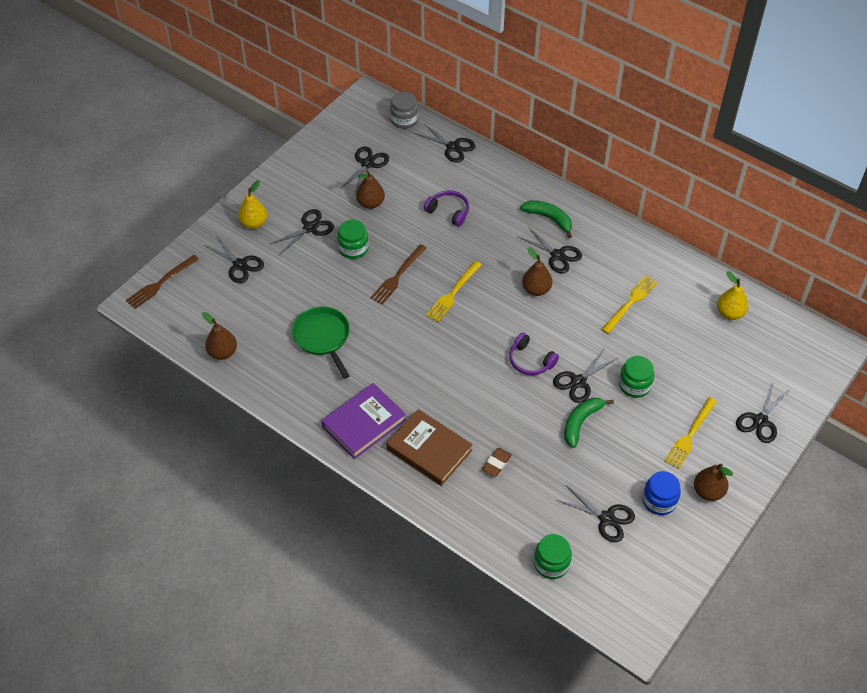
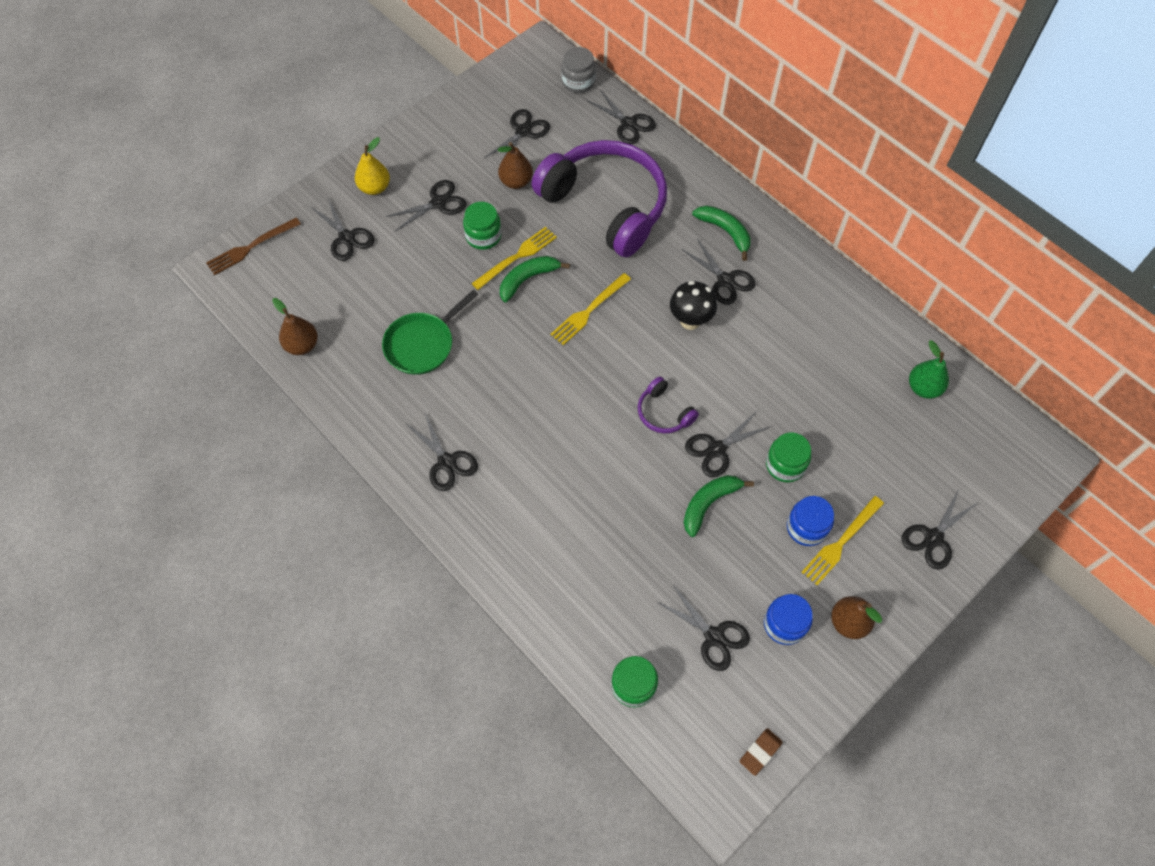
camera: 10 degrees right, 10 degrees up
green pan [292,306,350,379] -> green pan turned 120 degrees counterclockwise [382,290,479,375]
purple book [321,383,406,459] -> black scissors [407,413,478,491]
brown fork [370,244,427,305] -> green banana [500,256,570,302]
brown book [387,409,473,486] -> none
purple headphones [424,190,469,227] -> purple headphones [532,140,667,257], size x2.43
brown eraser [482,448,512,477] -> brown eraser moved to [740,728,783,776]
brown pear [522,247,552,296] -> black mushroom [670,281,717,330]
yellow fork [601,275,658,334] -> yellow fork moved to [471,227,557,290]
yellow pear [717,271,749,320] -> green pear [909,340,949,399]
none -> blue jar [787,496,834,546]

